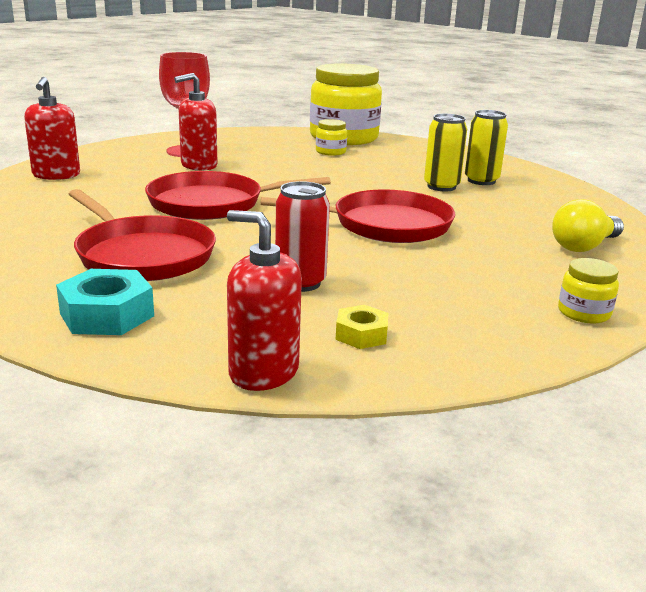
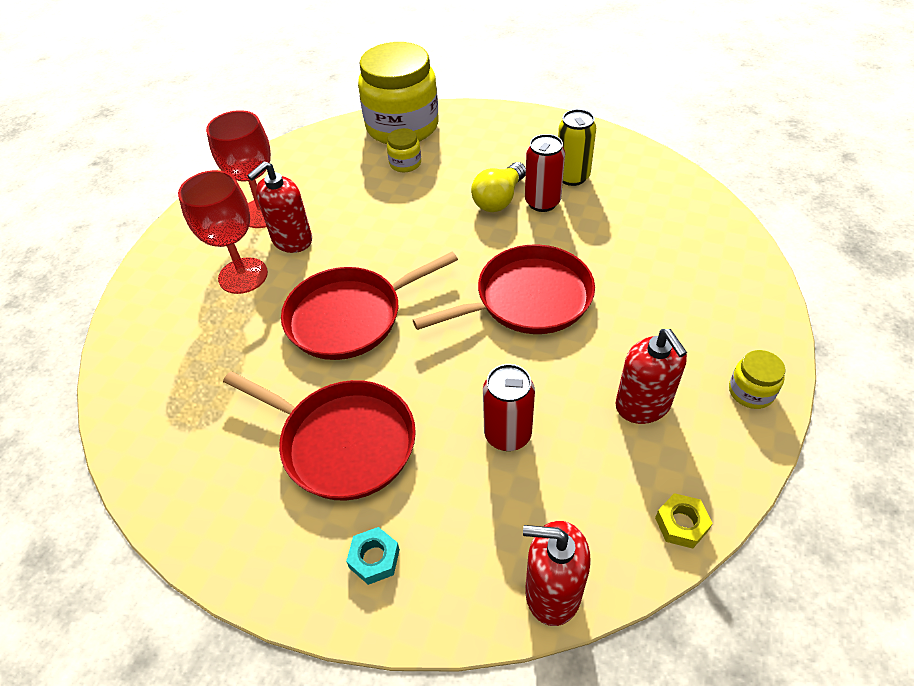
camera: 15 degrees left, 25 degrees up
red soap dispenser [24,77,80,180] -> red soap dispenser moved to [615,329,687,424]
turquoise nut [56,269,154,335] -> turquoise nut [346,527,400,585], size x0.60
yellow nut [336,305,388,349] -> yellow nut moved to [655,493,713,549]
yellow can [424,114,467,191] -> red can [525,134,565,212]
yellow light bulb [552,199,624,252] -> yellow light bulb moved to [471,162,526,212]
none -> red goblet [178,170,268,294]

